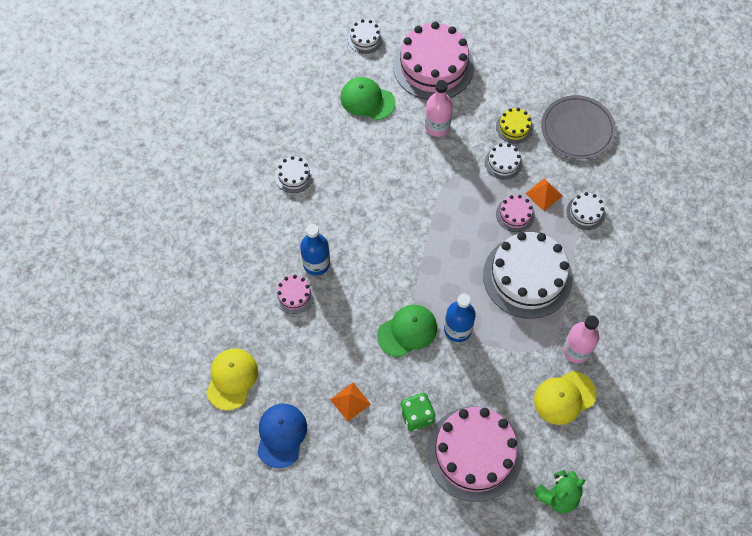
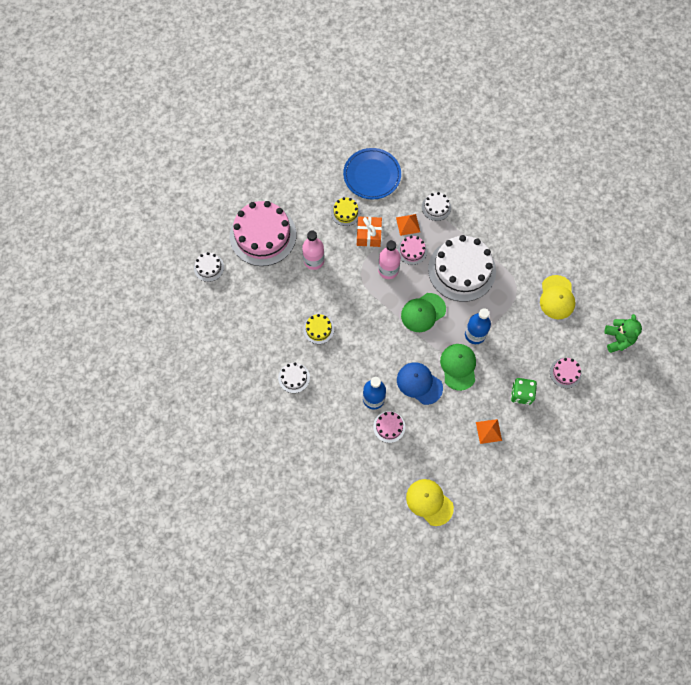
camera: 60 degrees left, 5 degrees up
blue cap [257,404,307,468] -> blue cap moved to [397,362,443,405]
green cap [340,77,395,120] -> green cap moved to [401,293,446,332]
pink cake [427,407,523,502] -> pink cake [550,358,582,388], size x0.45
white cake [485,143,523,180] -> orange gift [357,216,382,247]
grey plate [541,95,616,159] -> blue plate [343,148,401,199]
pink bottle [563,315,599,363] -> pink bottle moved to [378,240,401,279]
none -> yellow cake [303,314,334,344]

